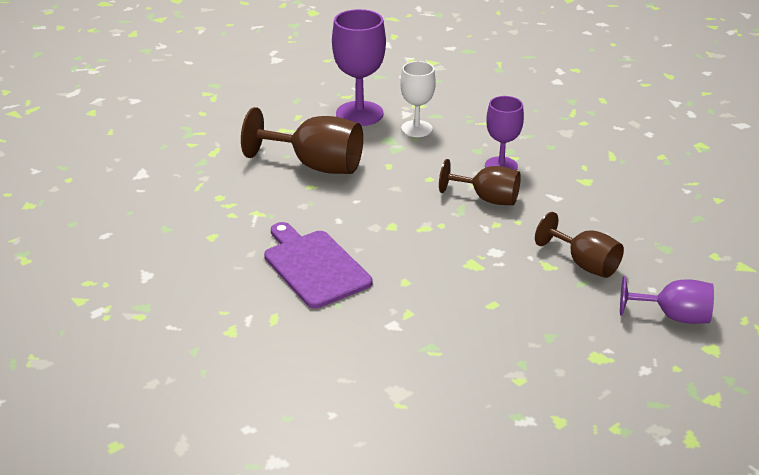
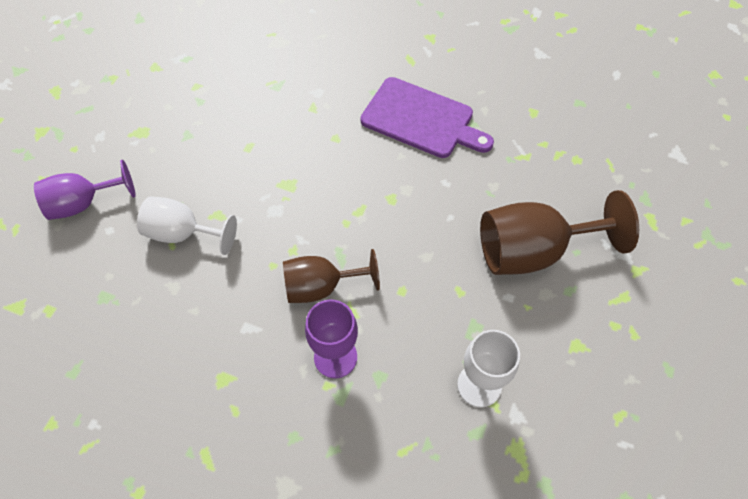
camera: 150 degrees right, 25 degrees up
purple goblet [332,9,386,126] -> none
brown goblet [535,212,624,278] -> white goblet [137,196,237,255]

